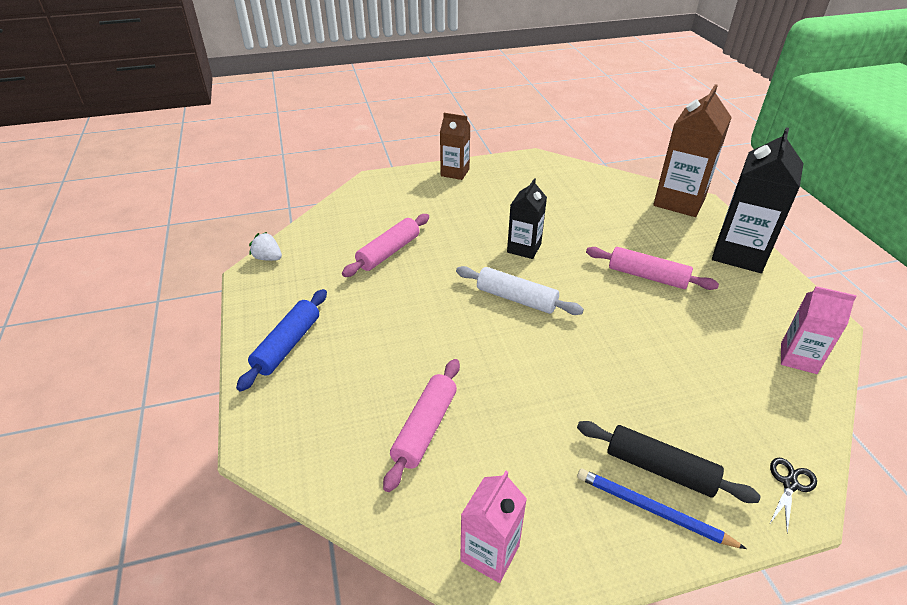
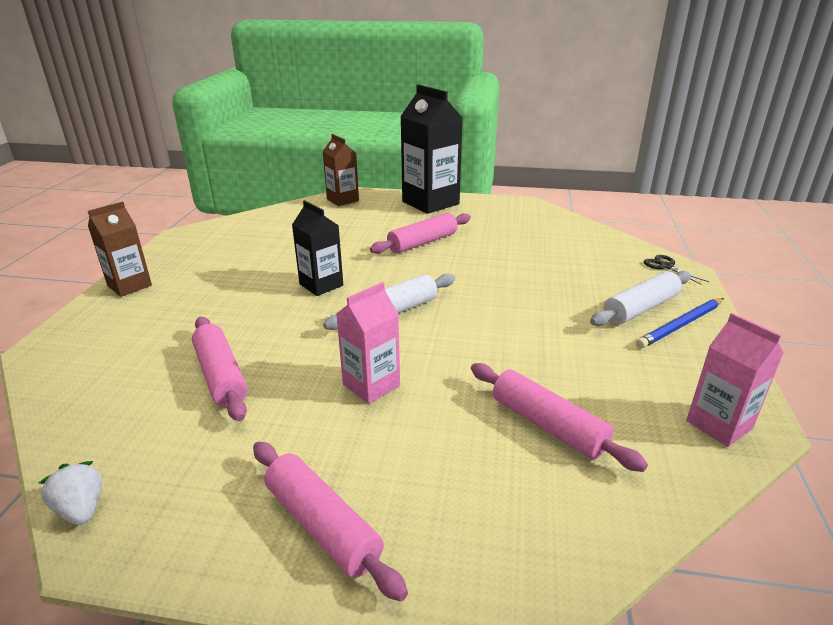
camera: 65 degrees left, 10 degrees down
blue rolling pin [236,289,327,392] -> pink rolling pin [253,441,408,601]
white strawberry [249,232,282,261] -> white strawberry turned 90 degrees clockwise [39,461,102,525]
black rolling pin [577,421,761,503] -> white rolling pin [590,271,691,326]
brown carton [653,84,732,217] -> brown carton [322,134,359,206], size x0.59
pink carton [781,286,857,374] -> pink carton moved to [336,282,400,404]

